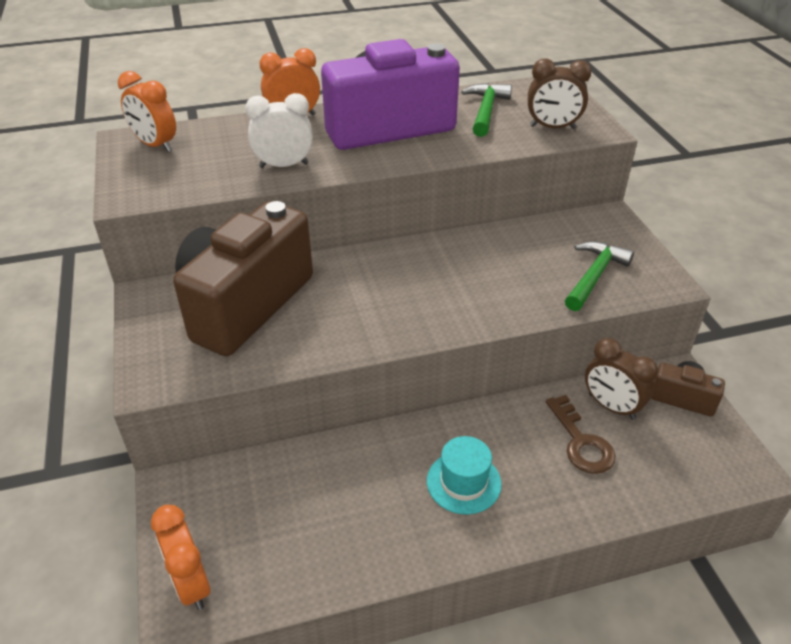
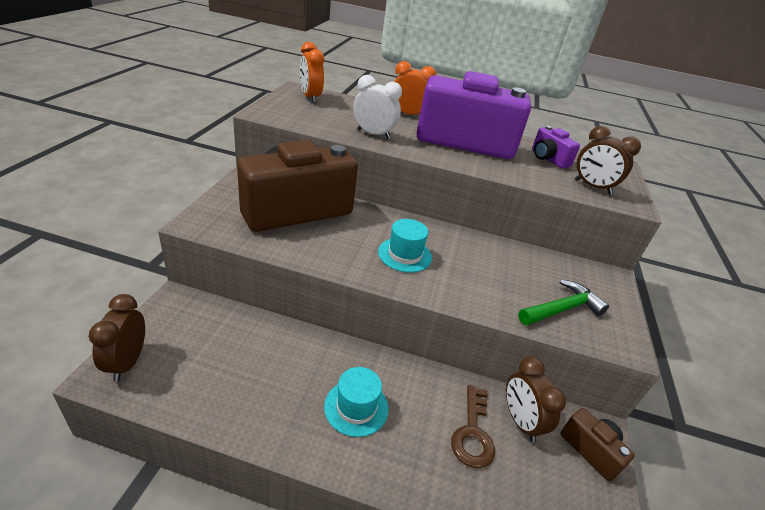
camera: 25 degrees right, 5 degrees down
orange clock [151,505,211,610] -> brown clock [89,294,145,382]
green hammer [461,83,512,137] -> purple camera [532,126,580,169]
none -> turquoise hat [378,219,432,273]

